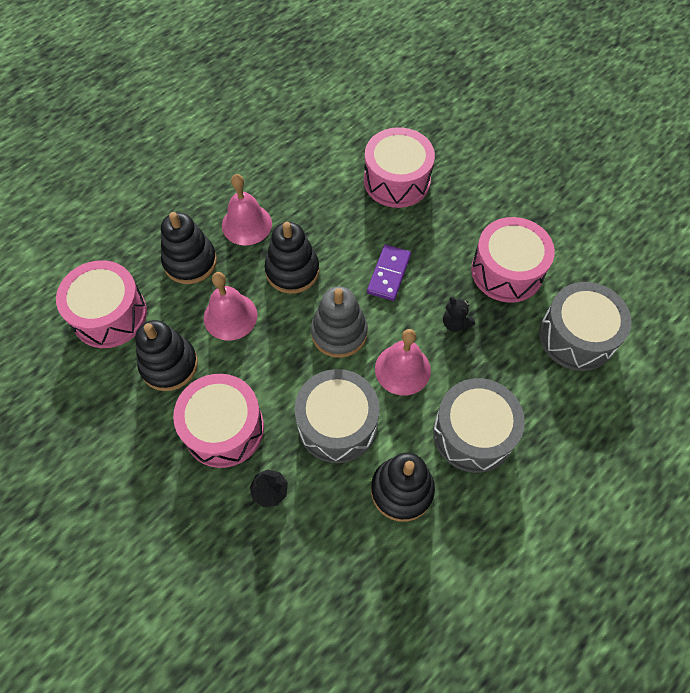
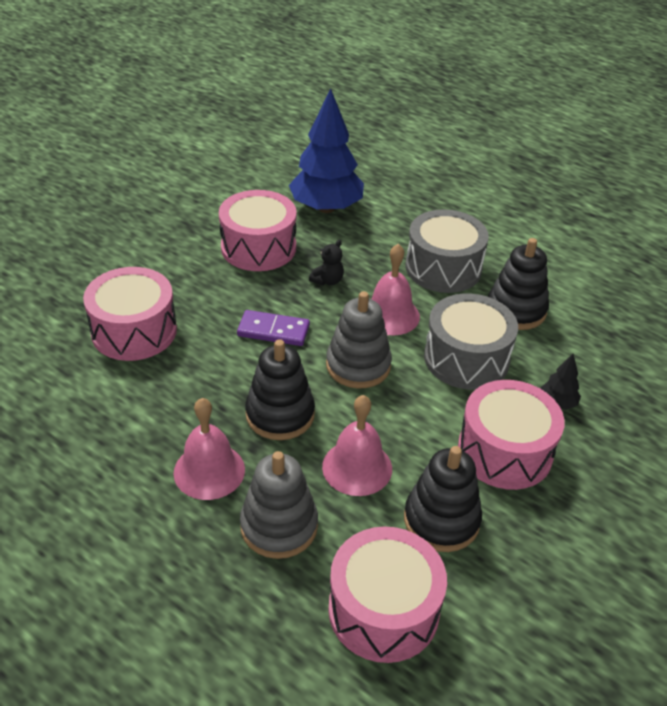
camera: 100 degrees left, 20 degrees down
black stacking toy [161,212,217,284] -> grey stacking toy [240,451,318,559]
grey drum [539,282,632,371] -> blue tree [289,88,364,213]

